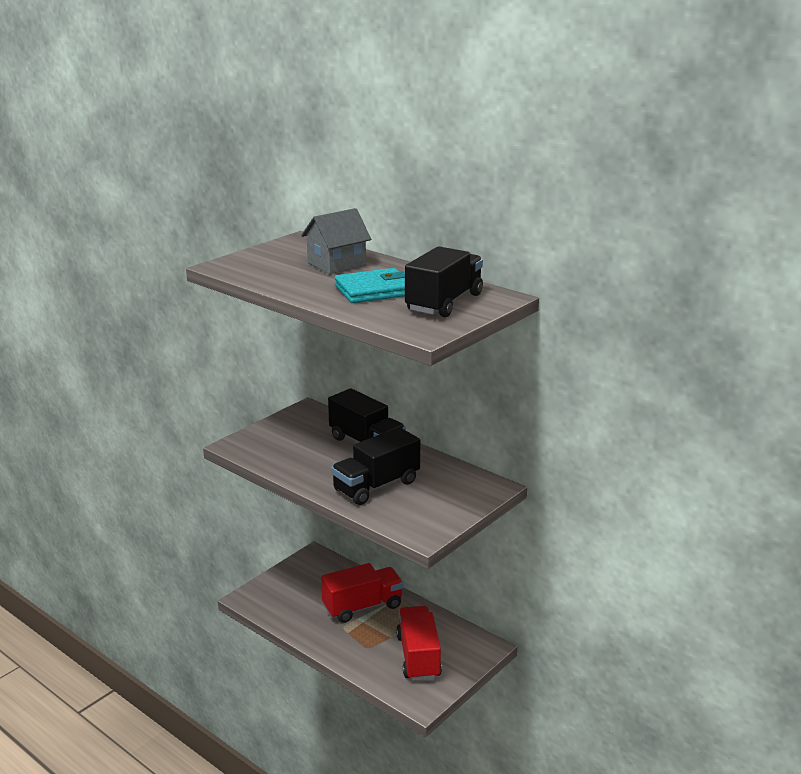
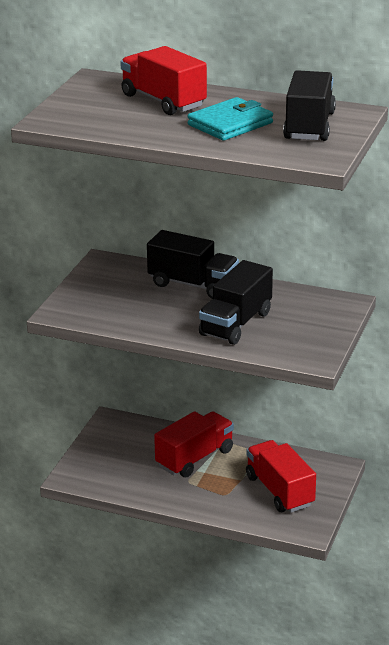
camera: 20 degrees left, 5 degrees up
grey house [301,208,371,274] -> red truck [120,46,207,115]

